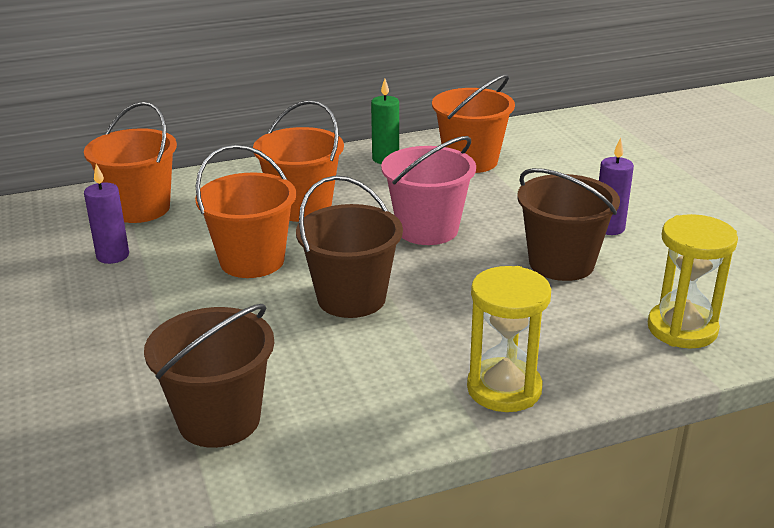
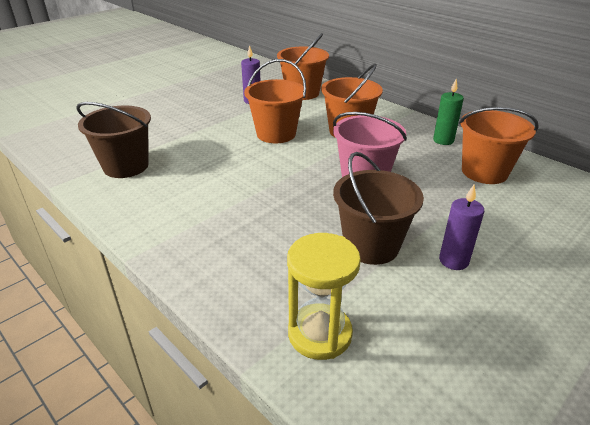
camera: 65 degrees right, 5 degrees up
brown bucket [296,176,403,318] -> none
yellow hourglass [467,266,551,412] -> none

